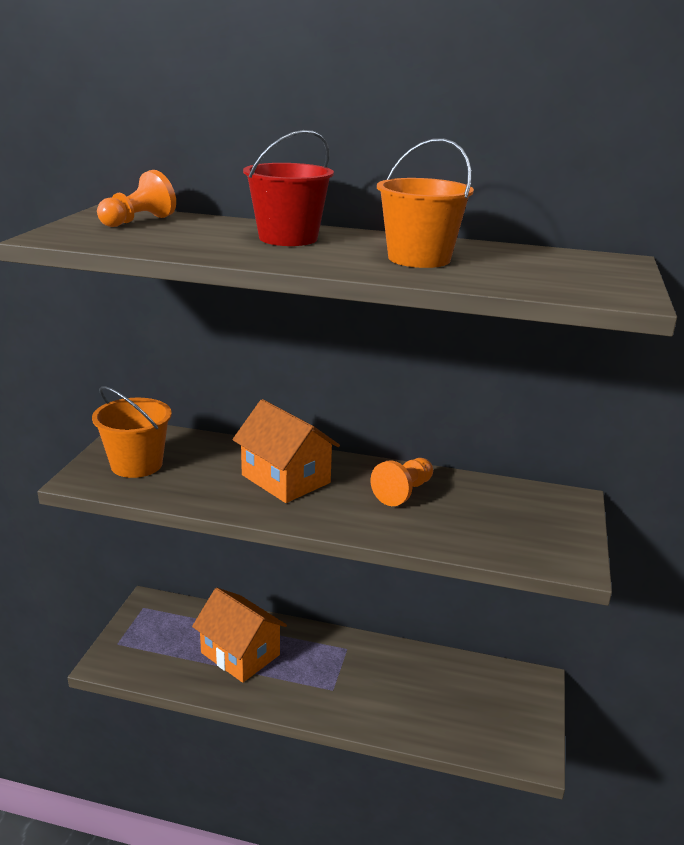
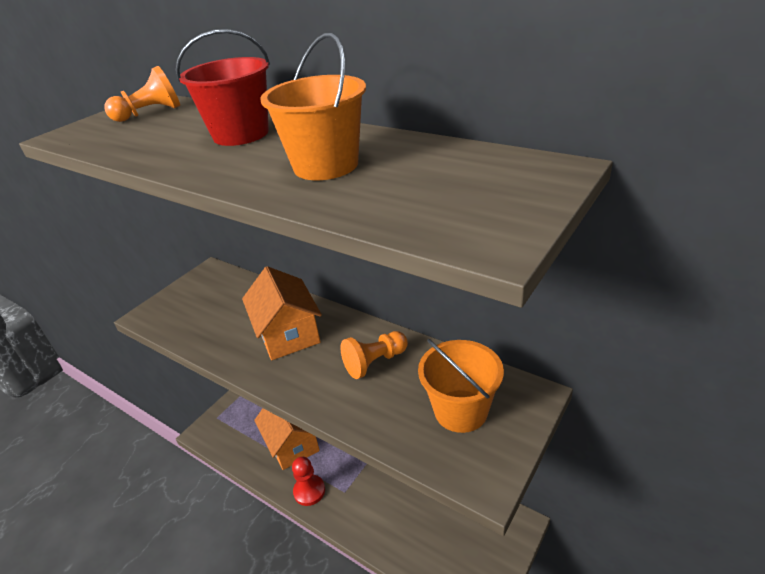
camera: 25 degrees right, 10 degrees up
orange bucket [92,386,172,478] -> orange bucket moved to [418,339,504,433]
none -> red pawn [292,457,325,506]

